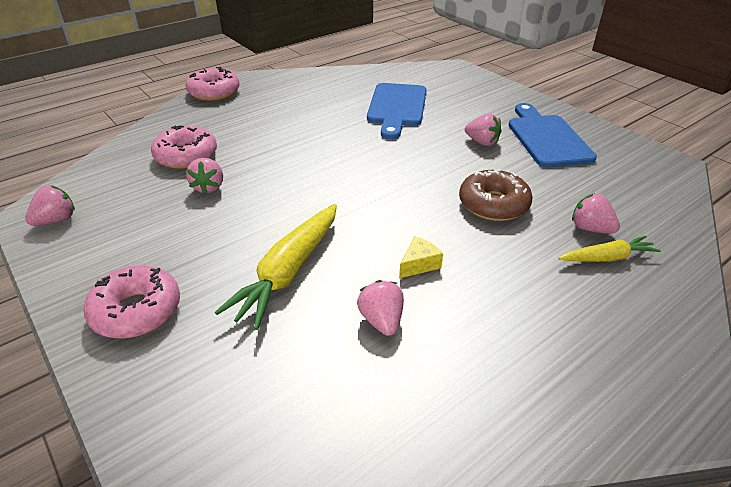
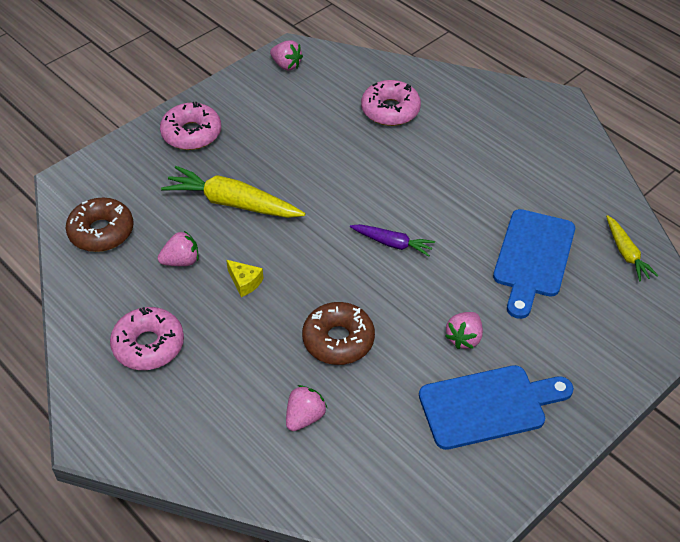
camera: 85 degrees right, 10 degrees up
pink donut [185,66,240,101] -> pink donut moved to [110,307,184,370]
pink strawberry [186,158,223,195] -> none
blue cutting board [367,83,427,139] -> blue cutting board turned 75 degrees counterclockwise [493,209,575,319]
yellow carrot [558,236,661,262] -> yellow carrot moved to [606,215,659,282]
none -> brown donut [66,198,133,252]
none -> purple carrot [350,224,435,257]

